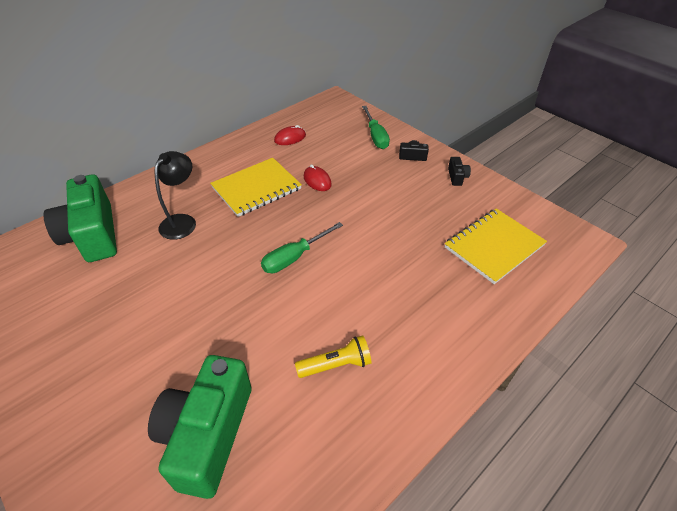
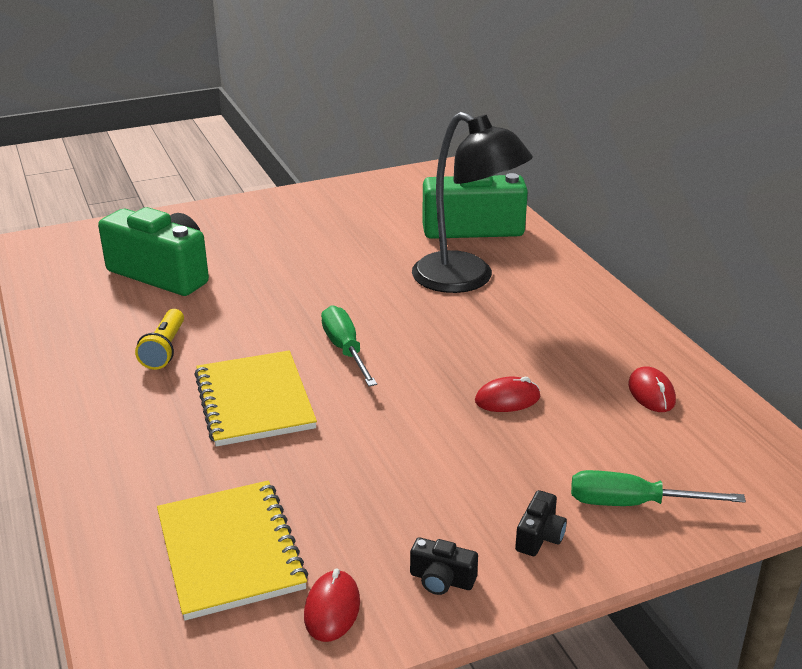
camera: 110 degrees right, 15 degrees down
black lamp [155,151,196,240] -> black lamp [412,112,533,293], size x1.63
yellow notebook [210,158,302,217] -> yellow notebook moved to [194,350,317,447]
none -> red mouse [304,569,360,642]

